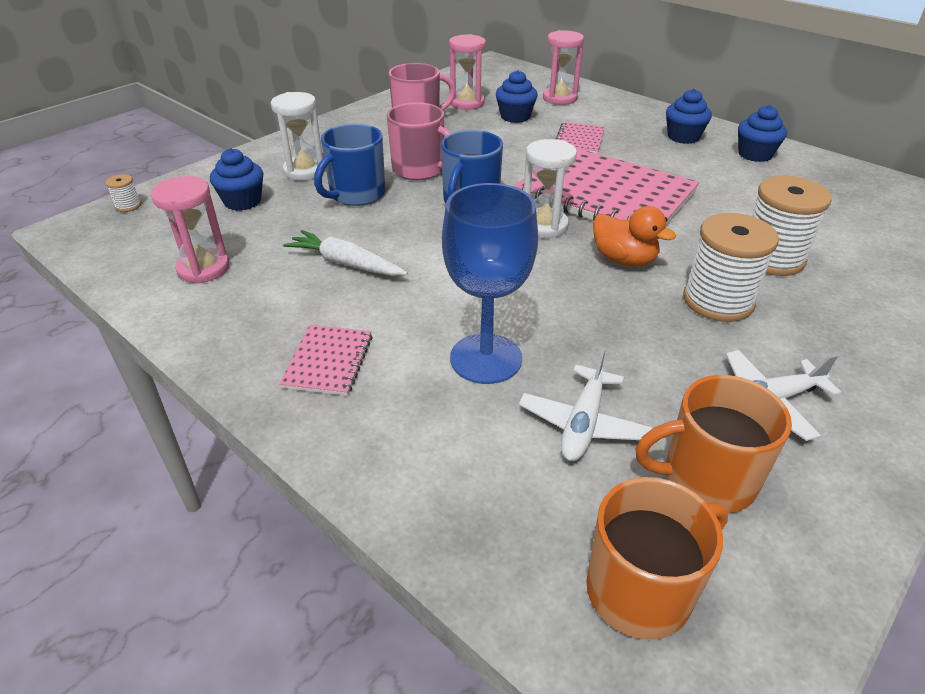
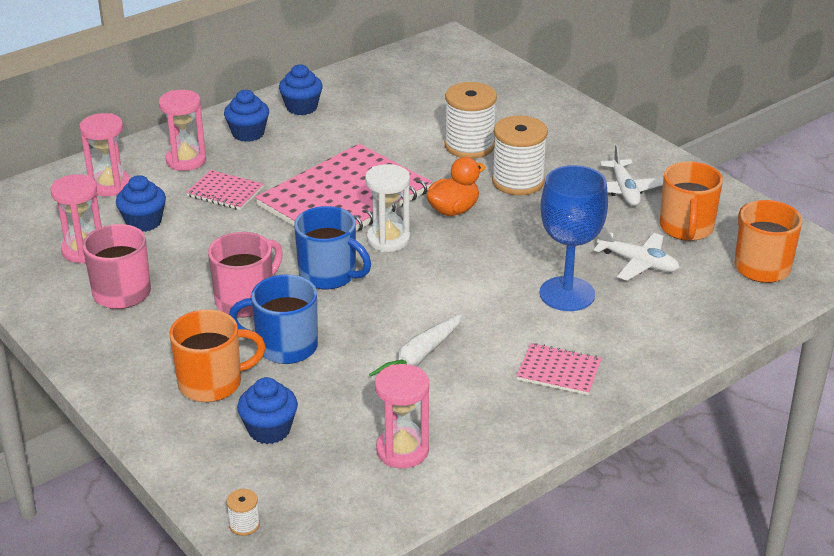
camera: 80 degrees left, 5 degrees down
white hourglass [271,92,325,180] -> orange mug [169,309,266,402]
blue mug [314,124,385,206] -> blue mug turned 135 degrees clockwise [229,274,318,364]
none -> pink hourglass [159,90,206,171]

